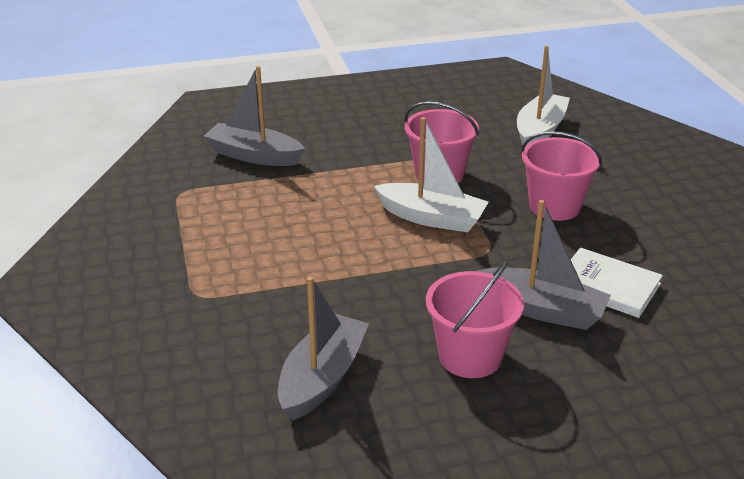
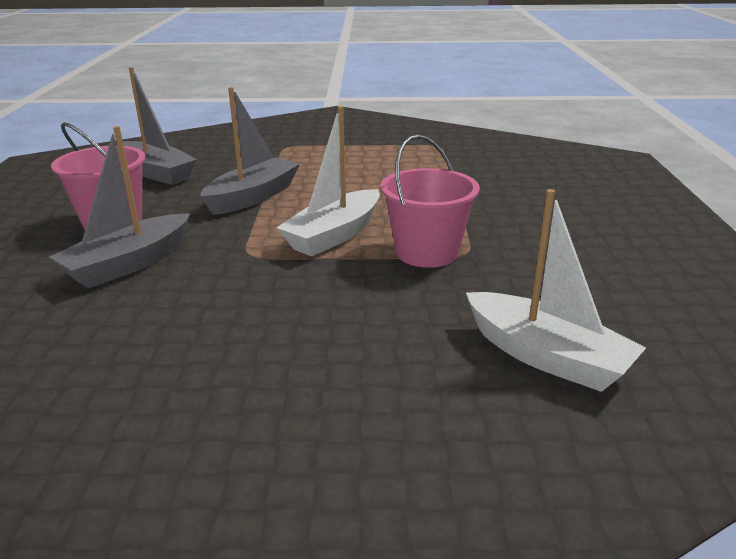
camera: 105 degrees right, 5 degrees down
grey boat [204,66,305,166] -> grey boat moved to [200,87,300,215]
pink bucket [521,131,602,221] -> none
white book [571,248,663,318] -> none

